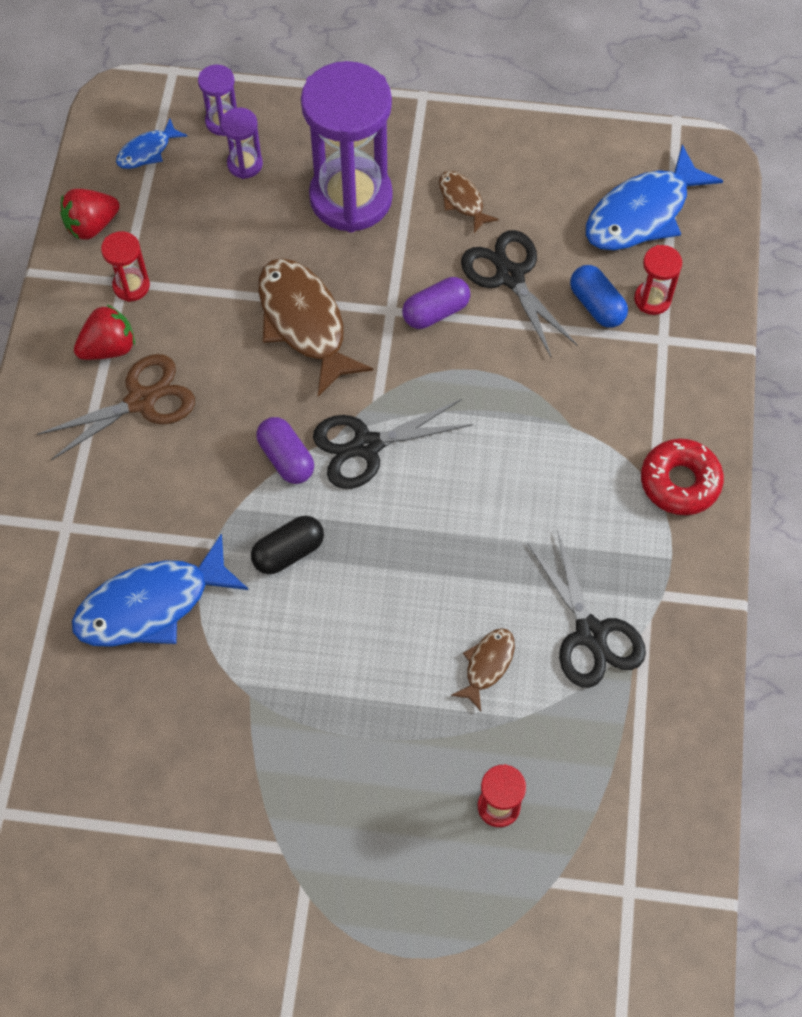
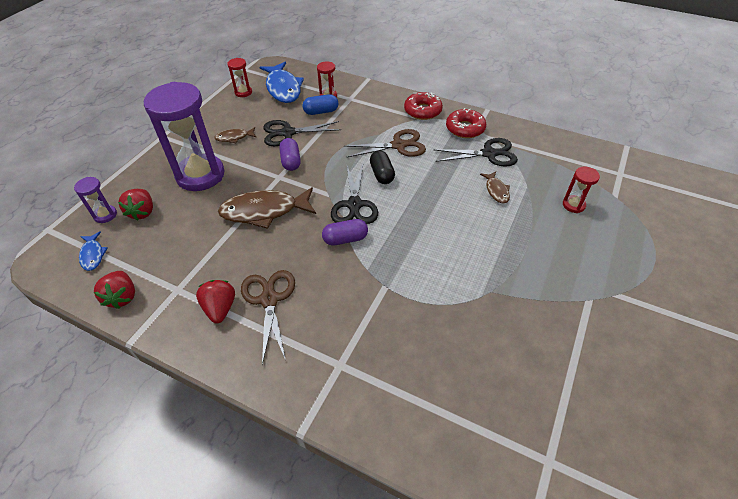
camera: 70 degrees left, 15 degrees down
blue fish [72,533,249,647] -> none
red hourglass [101,231,150,302] -> red hourglass moved to [227,58,252,97]
purple hourglass [221,108,263,179] -> red strawberry [118,189,153,221]
black capsule [251,516,324,574] -> black capsule moved to [370,150,395,184]
brown fish [451,628,515,711] -> brown fish turned 150 degrees counterclockwise [480,172,510,203]
none -> brown scissors [344,129,426,157]
none -> red donut [446,108,486,138]

